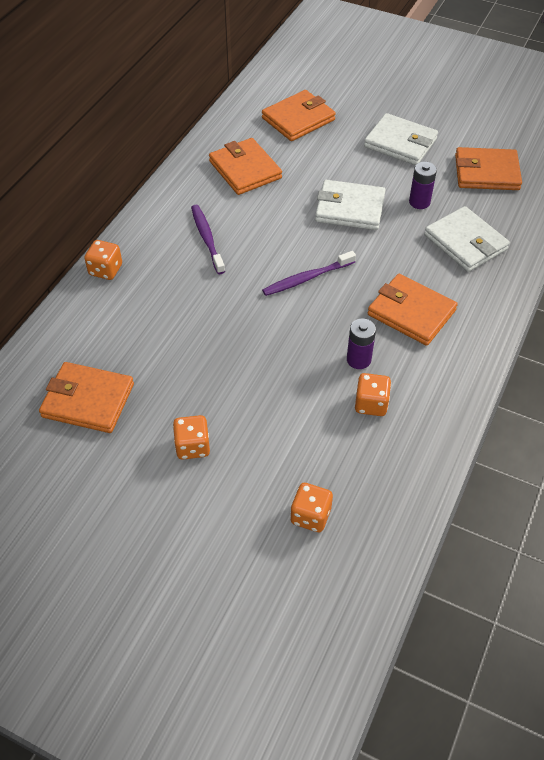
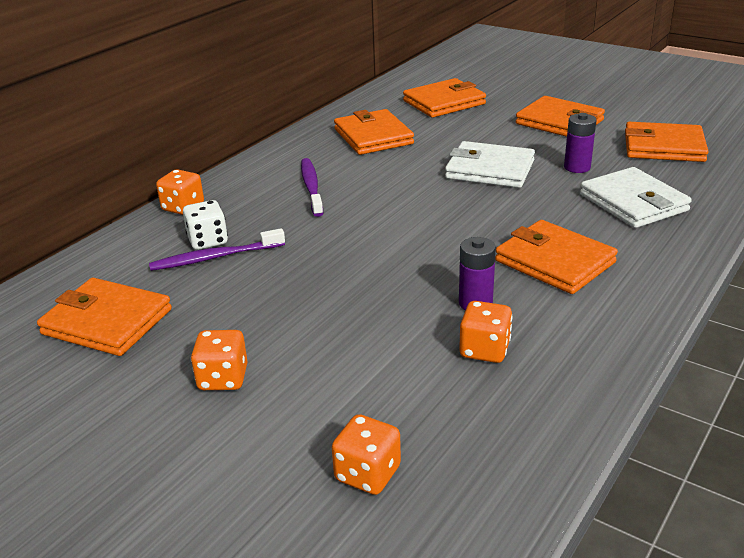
camera: 10 degrees right, 20 degrees down
purple toothbrush [262,251,356,296] -> purple toothbrush moved to [149,228,285,271]
white wallet [364,113,438,165] -> orange wallet [516,96,605,137]
none -> white dice [183,200,228,250]

